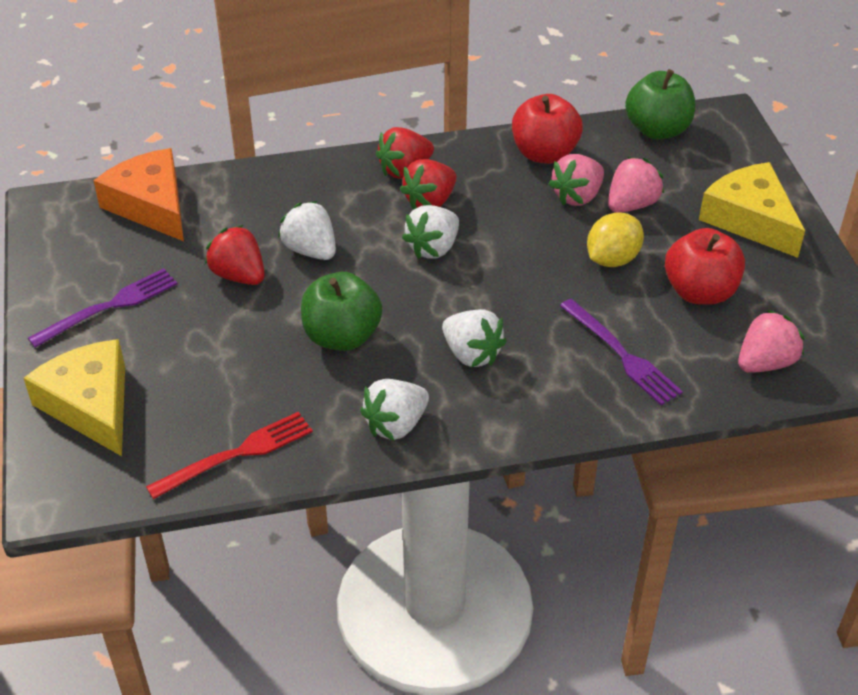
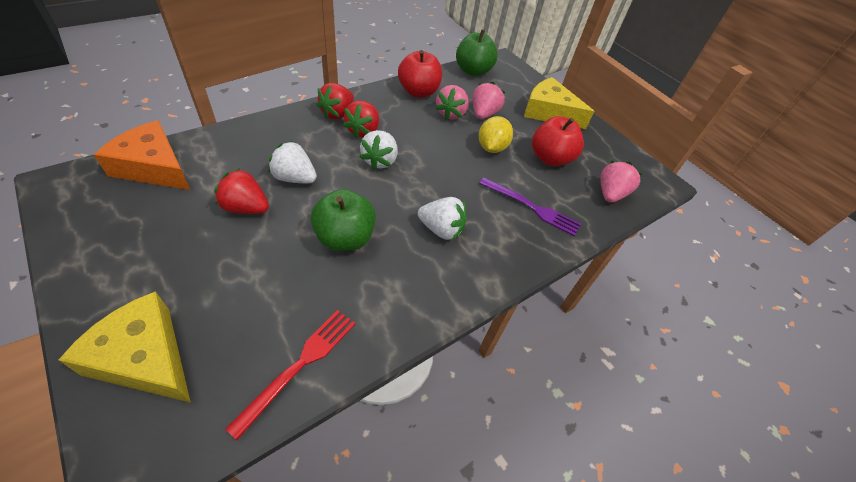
camera: 30 degrees left, 5 degrees up
purple fork [28,268,178,348] -> none
white strawberry [360,379,429,441] -> none

